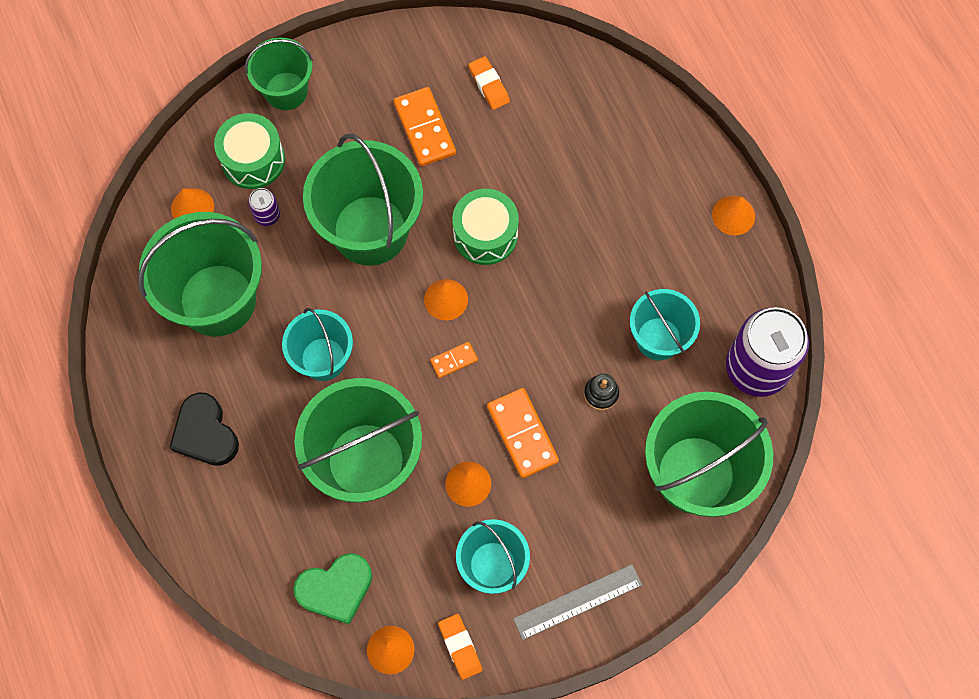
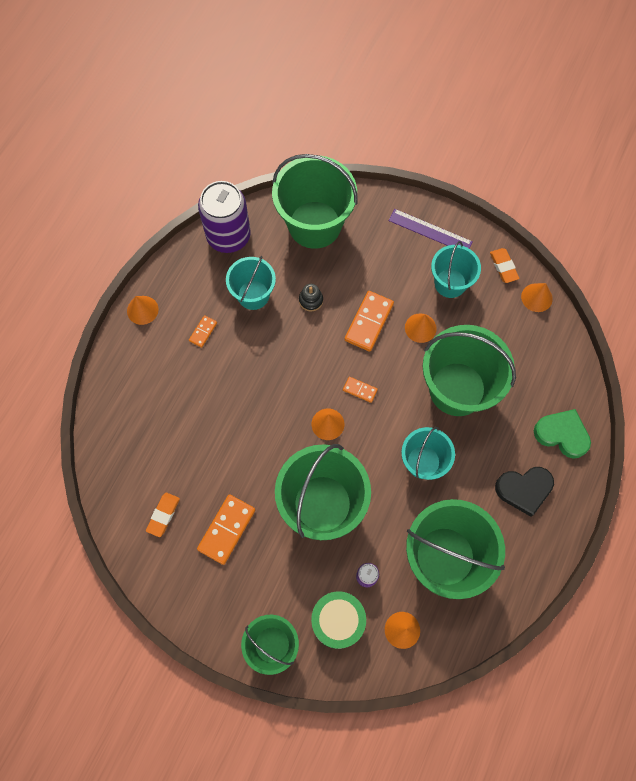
camera: 130 degrees left, 0 degrees up
black heart [169,392,239,466] -> black heart turned 60 degrees clockwise [495,467,554,517]
green heart [294,553,372,625] -> green heart moved to [534,409,591,459]
orange eraser [438,614,482,680] -> orange eraser turned 45 degrees counterclockwise [490,248,519,283]
green drum [452,189,519,265] -> none
grey ruler [513,564,642,640] -> purple ruler [389,209,473,249]
none -> orange domino [189,315,217,348]

